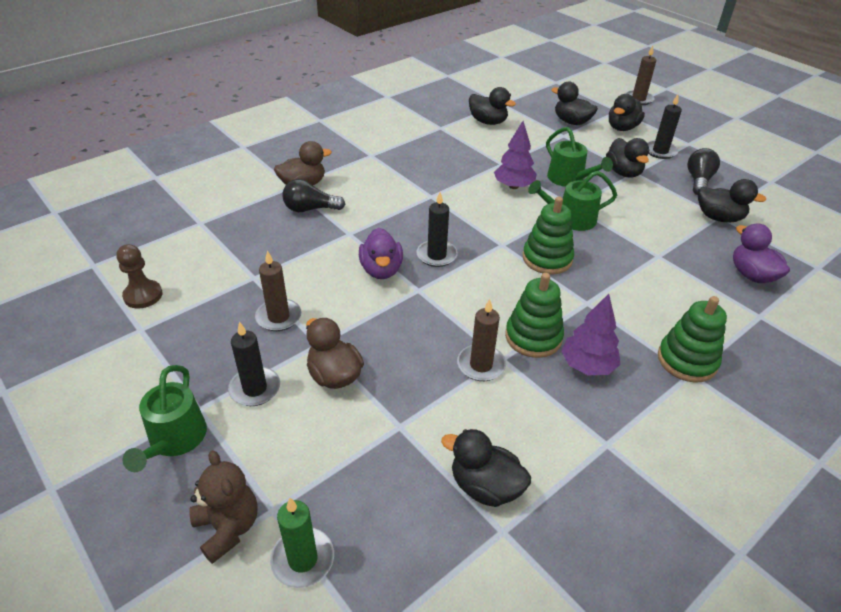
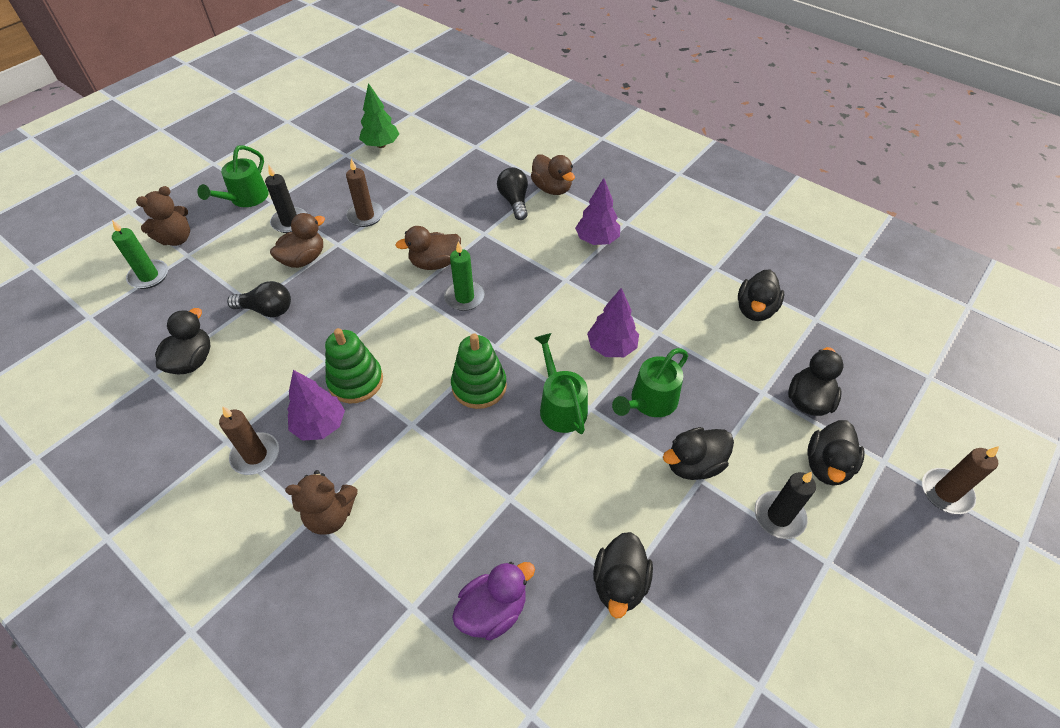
camera: 80 degrees right, 10 degrees up
brown pawn [116,244,163,308] -> green tree [359,83,399,148]
green watering can [122,365,207,472] -> green watering can turned 60 degrees counterclockwise [197,145,269,207]
purple duck [359,228,403,279] -> brown duck [395,226,461,270]
black candle [416,192,458,267] -> green candle [444,241,485,311]
brown candle [457,299,506,381] -> brown candle moved to [219,406,279,475]
black duck [609,94,645,131] -> black duck turned 90 degrees counterclockwise [807,420,865,486]
green stacking toy [658,296,727,383] -> brown teddy bear [285,470,358,535]
black light bulb [687,148,720,195] -> black light bulb moved to [227,281,291,317]
none -> purple tree [575,178,620,245]

